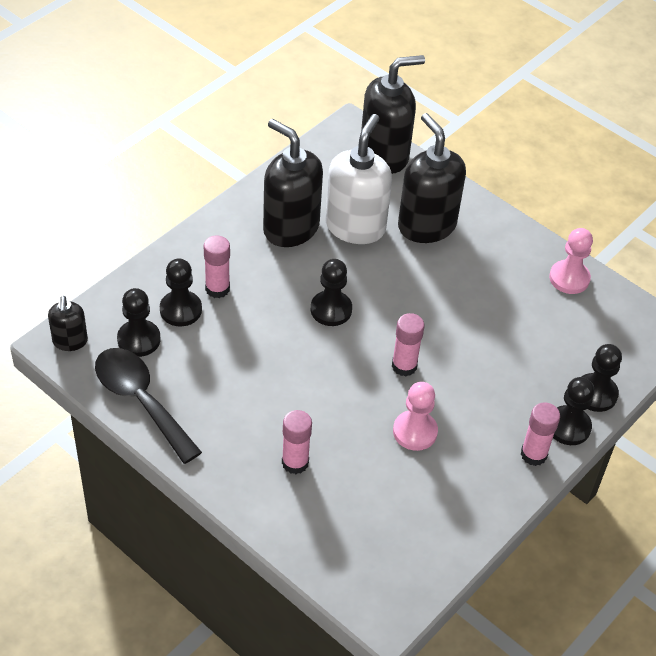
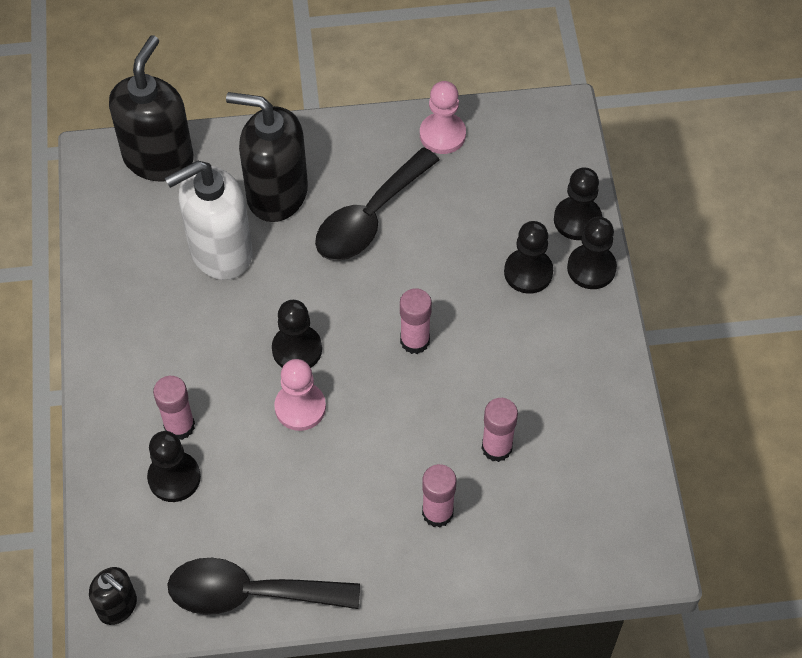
camera: 45 degrees left, 10 degrees up
black pawn [117,288,160,357] -> black pawn moved to [504,221,553,294]
black soap dispenser [263,119,323,247] -> none
white soap dispenser [325,114,392,244] -> white soap dispenser turned 90 degrees counterclockwise [165,161,253,280]
pink pawn [393,382,438,451] -> pink pawn moved to [274,359,326,431]
pink glue stick [520,403,560,466] -> pink glue stick moved to [482,398,518,462]
none -> black spoon [315,147,440,261]

